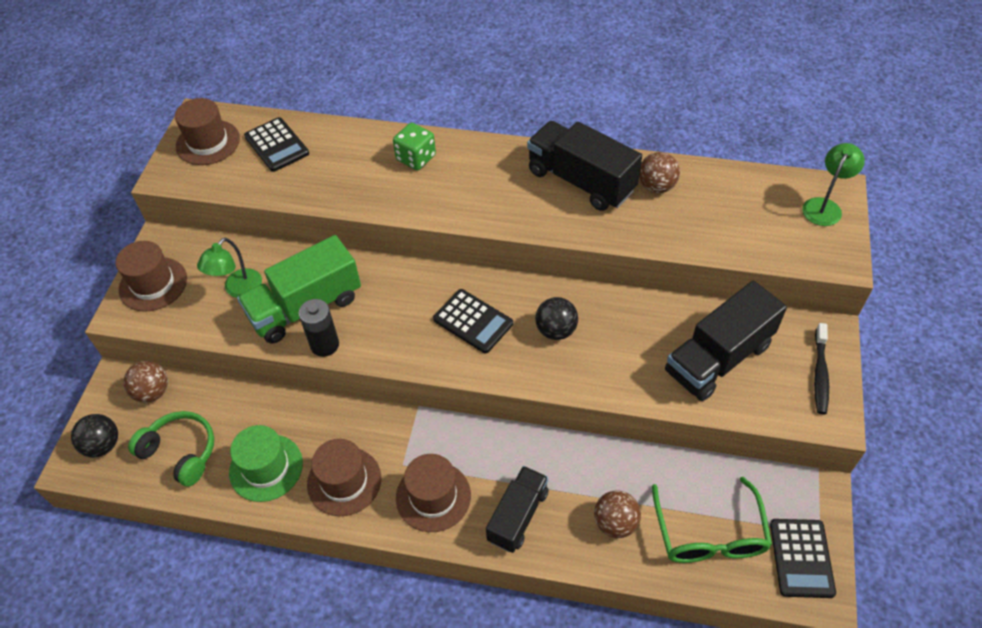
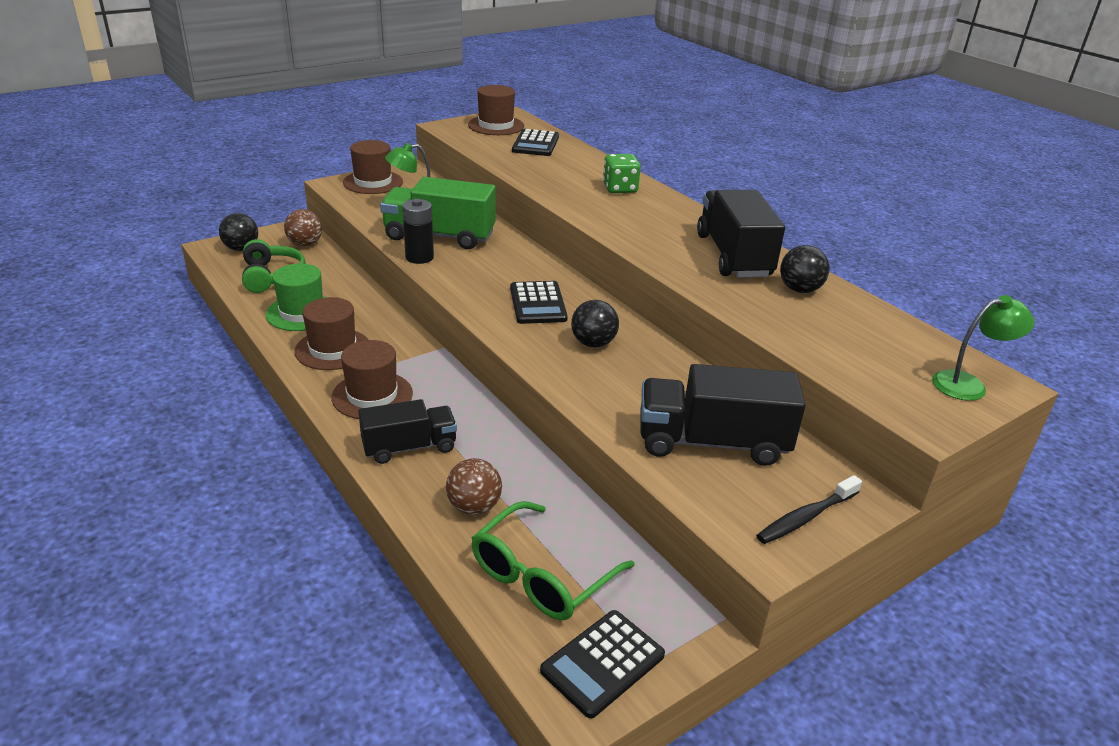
camera: 40 degrees right, 20 degrees down
brown ball [639,152,680,193] -> black ball [780,245,830,293]

